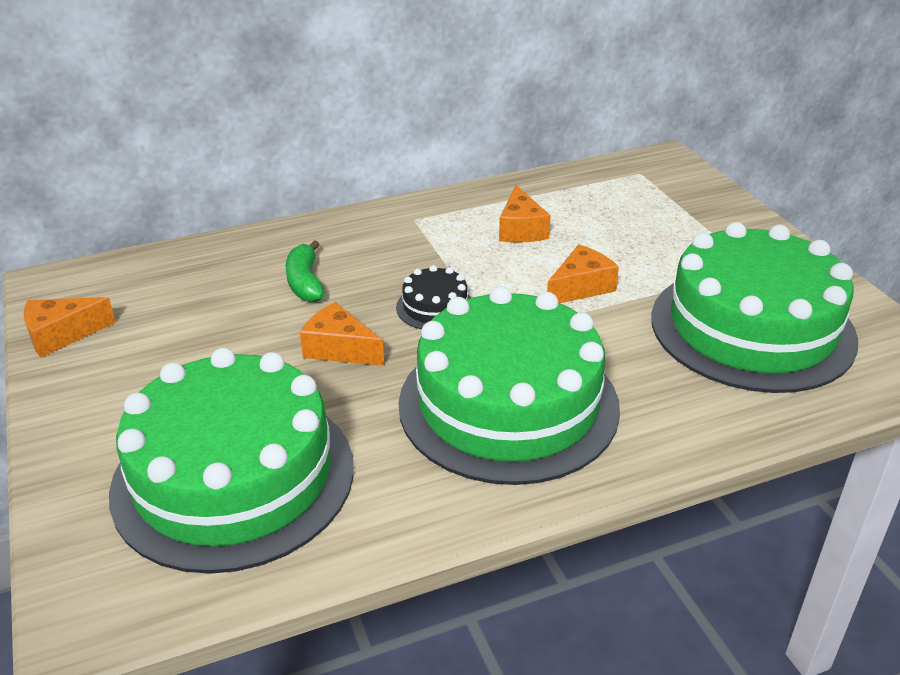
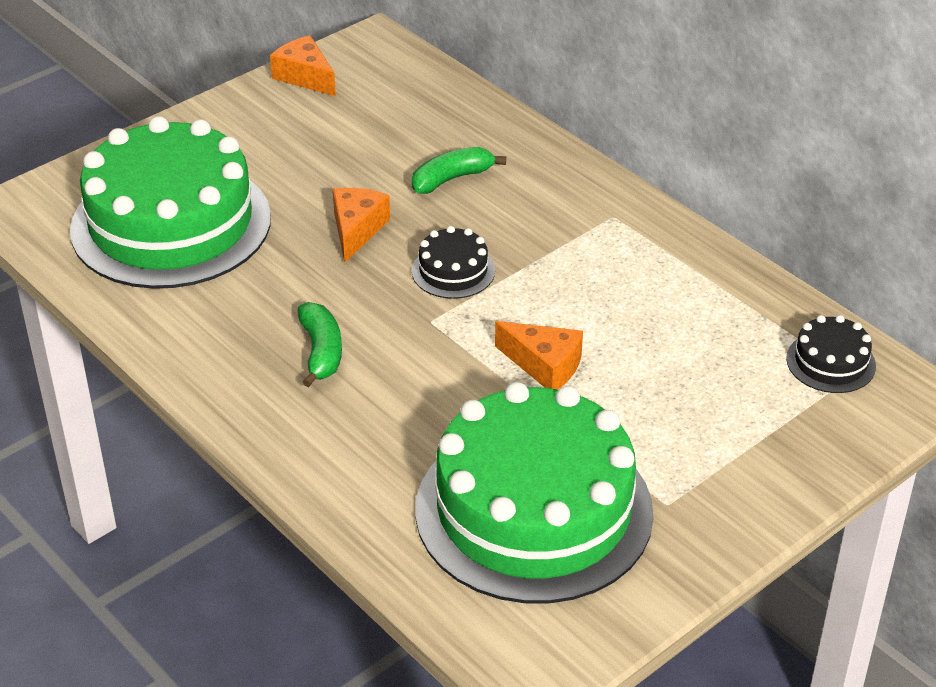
camera: 70 degrees right, 5 degrees up
green cake [398,286,620,485] -> green banana [297,302,342,387]
orange cheese [499,185,551,243] -> none
none -> black cake [786,315,876,393]

